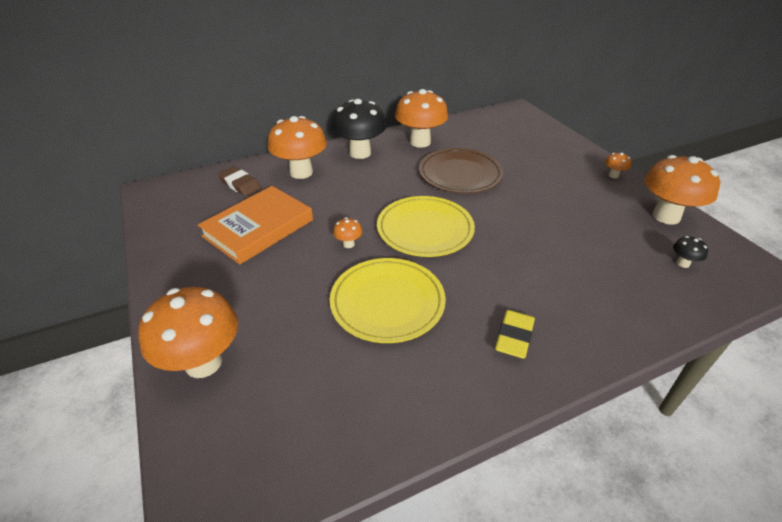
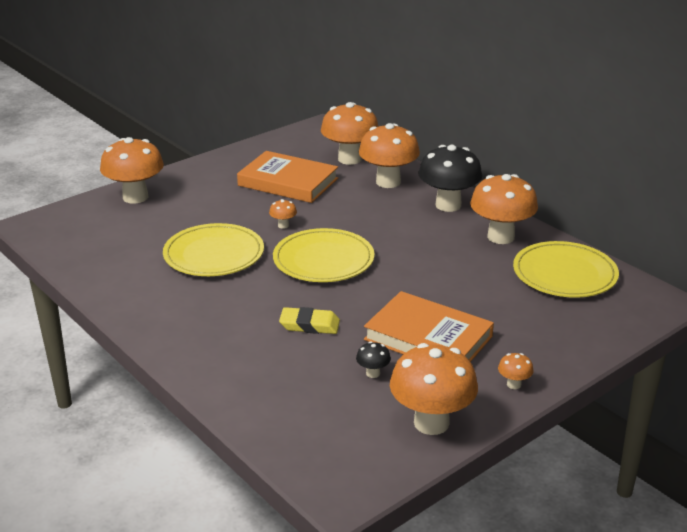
camera: 75 degrees right, 10 degrees down
brown eraser [218,166,261,196] -> orange mushroom [321,102,378,165]
brown plate [419,148,503,193] -> none
yellow eraser [495,310,535,359] -> yellow eraser moved to [279,307,340,334]
black mushroom [673,236,708,268] -> black mushroom moved to [356,341,391,378]
none -> orange book [364,291,494,362]
none -> yellow plate [513,241,619,298]

